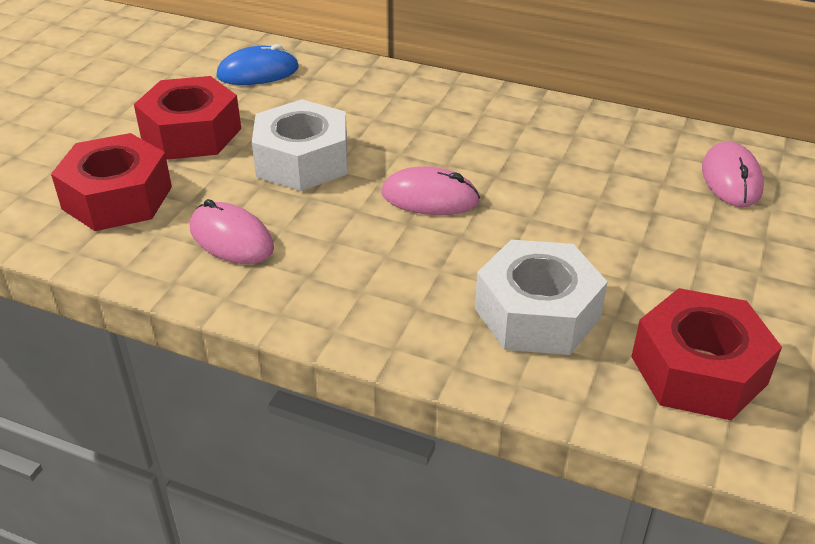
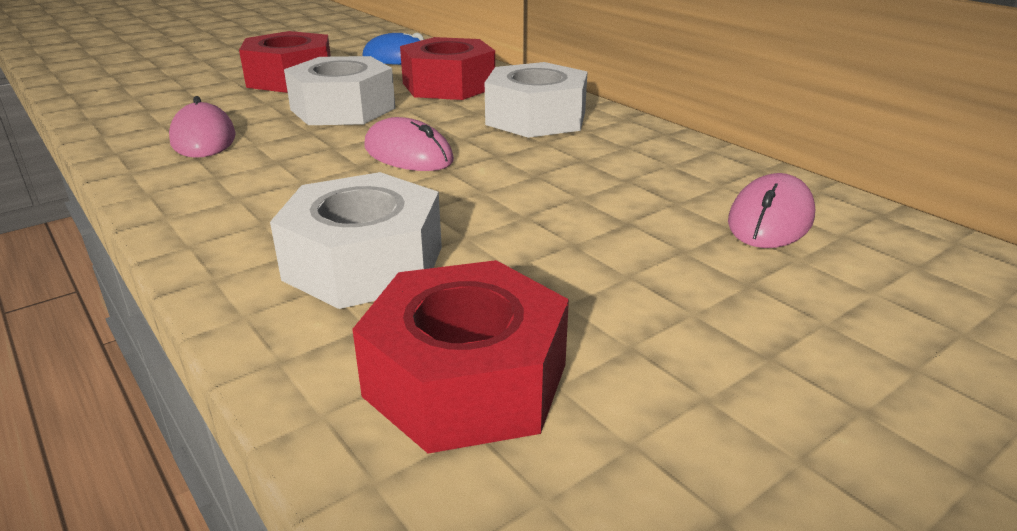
camera: 30 degrees right, 10 degrees down
red nut [51,133,172,231] -> red nut moved to [400,37,495,100]
none -> white nut [485,62,588,138]

